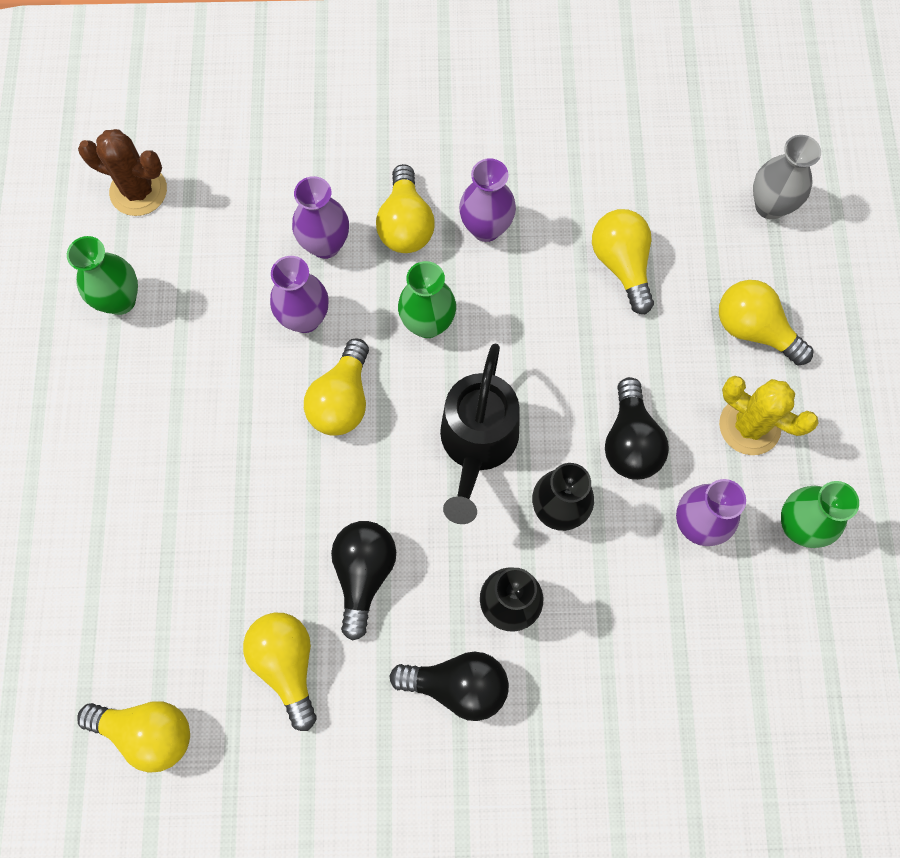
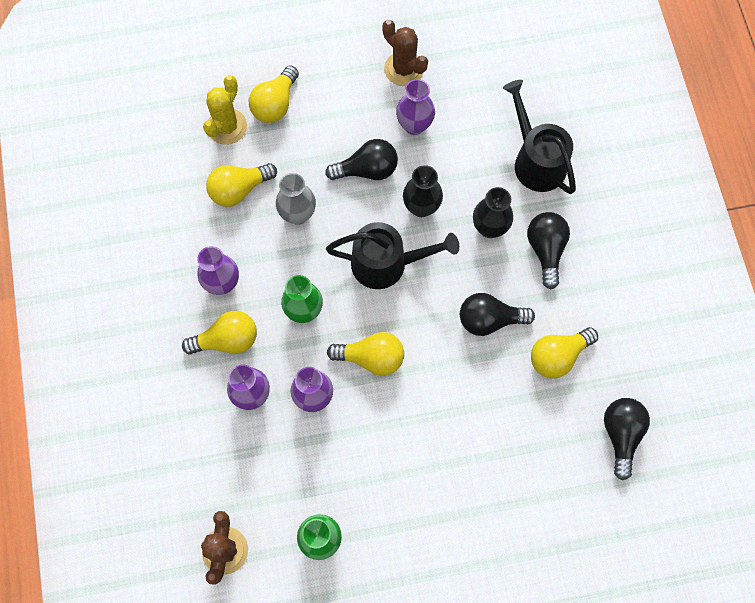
camera: 100 degrees left, 0 degrees up
yellow light bulb [77,702,190,773] -> black light bulb [604,398,650,480]
yellow cactus [719,376,818,455] -> yellow cactus moved to [203,75,247,145]
grey vase [753,135,821,220] -> grey vase moved to [276,173,316,225]
green vase [781,481,859,548] -> brown cactus [382,20,428,86]
none -> black watering can [503,80,576,194]

